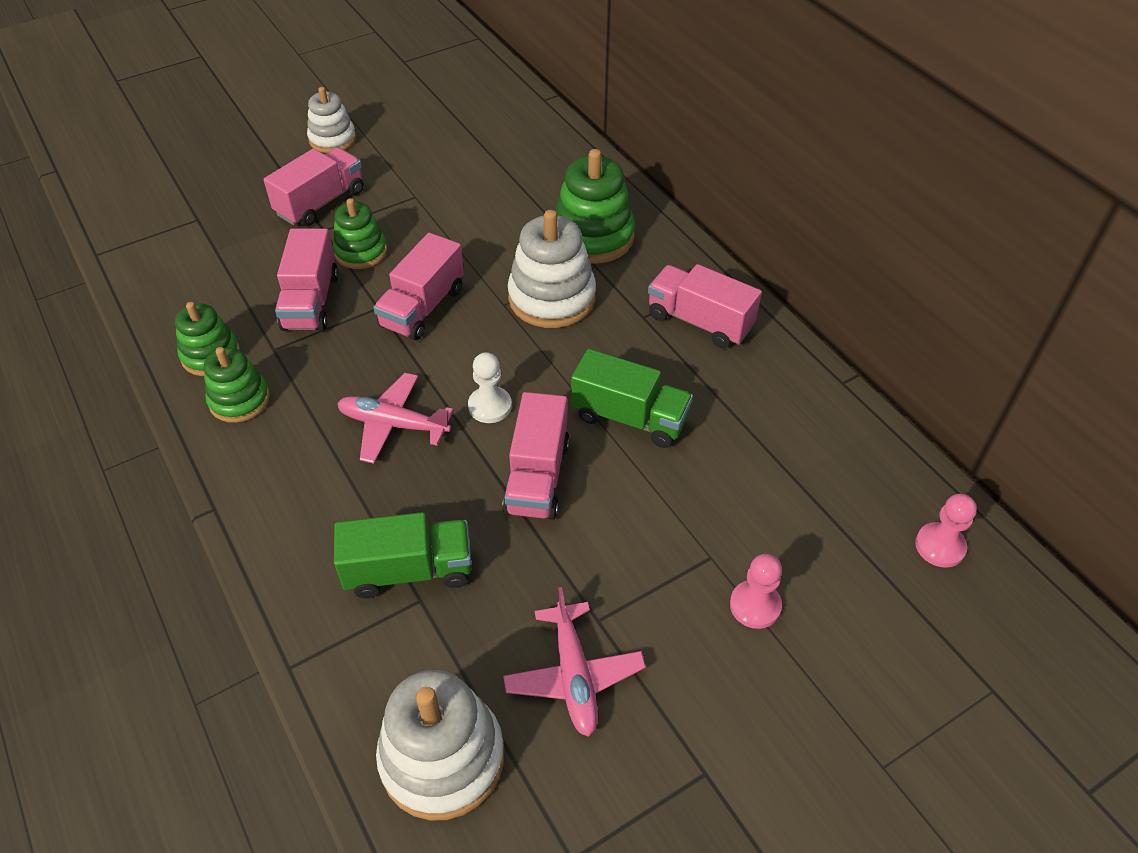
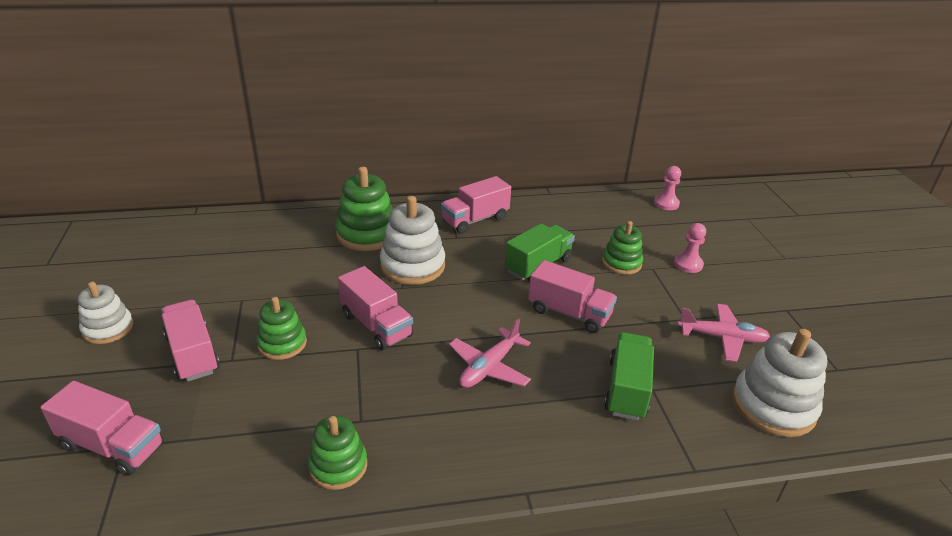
camera: 70 degrees left, 15 degrees down
green stacking toy [204,347,270,423] -> green stacking toy moved to [602,221,643,275]
pink truck [275,228,338,331] -> pink truck moved to [40,381,164,476]
white pawn [468,352,512,423] -> none

